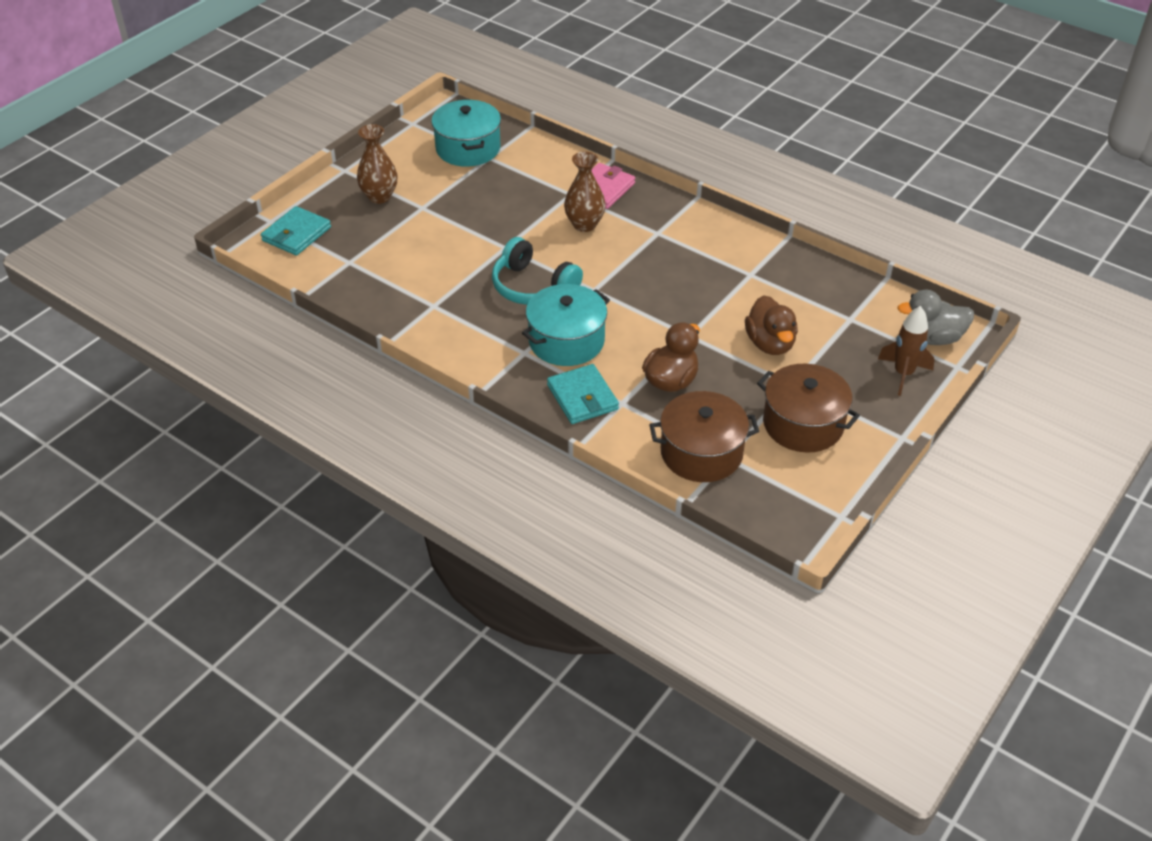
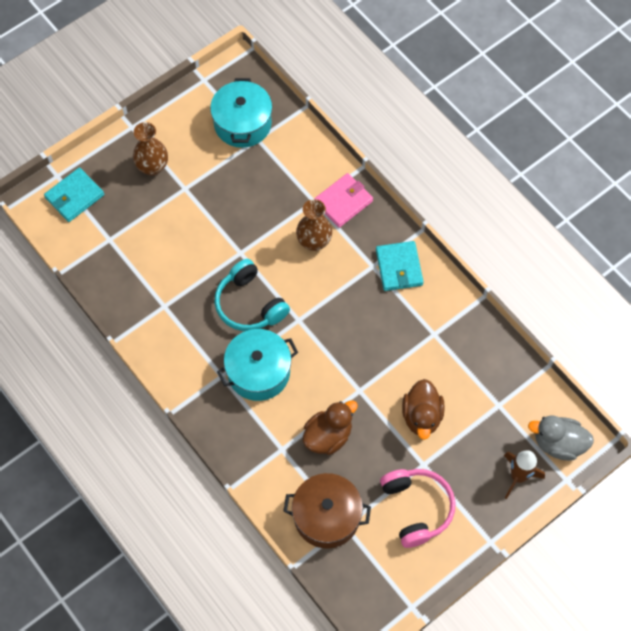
camera: 15 degrees right, 20 degrees up
turquoise wallet [547,364,619,424] -> turquoise wallet moved to [376,241,424,291]
brown pot [757,364,860,452] -> pink headphones [380,469,456,548]

